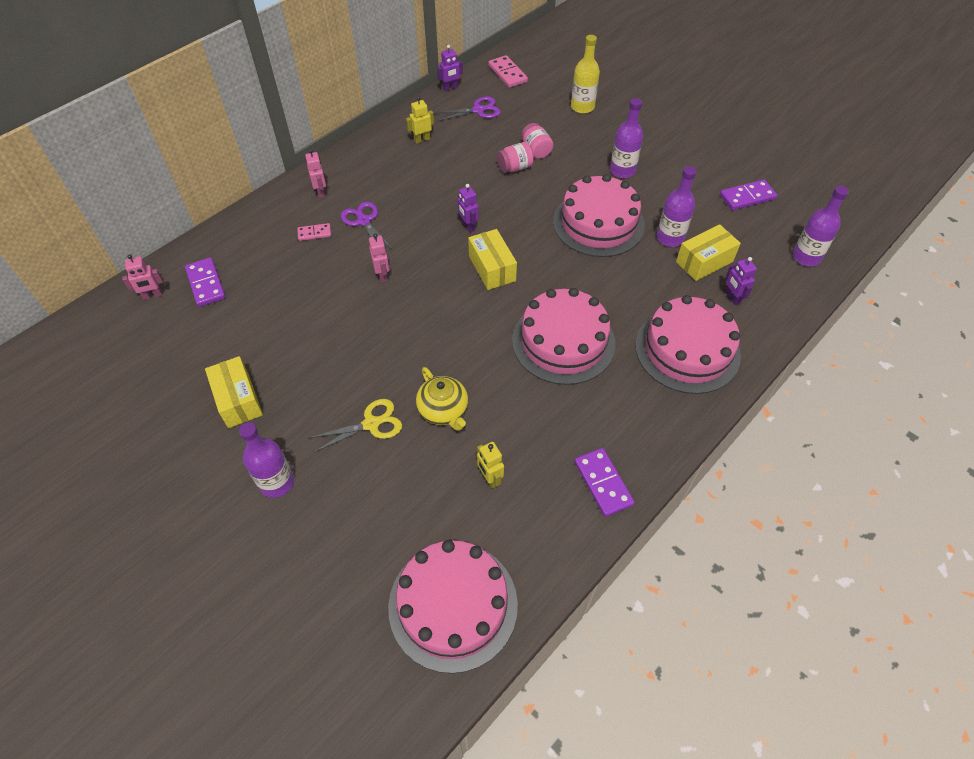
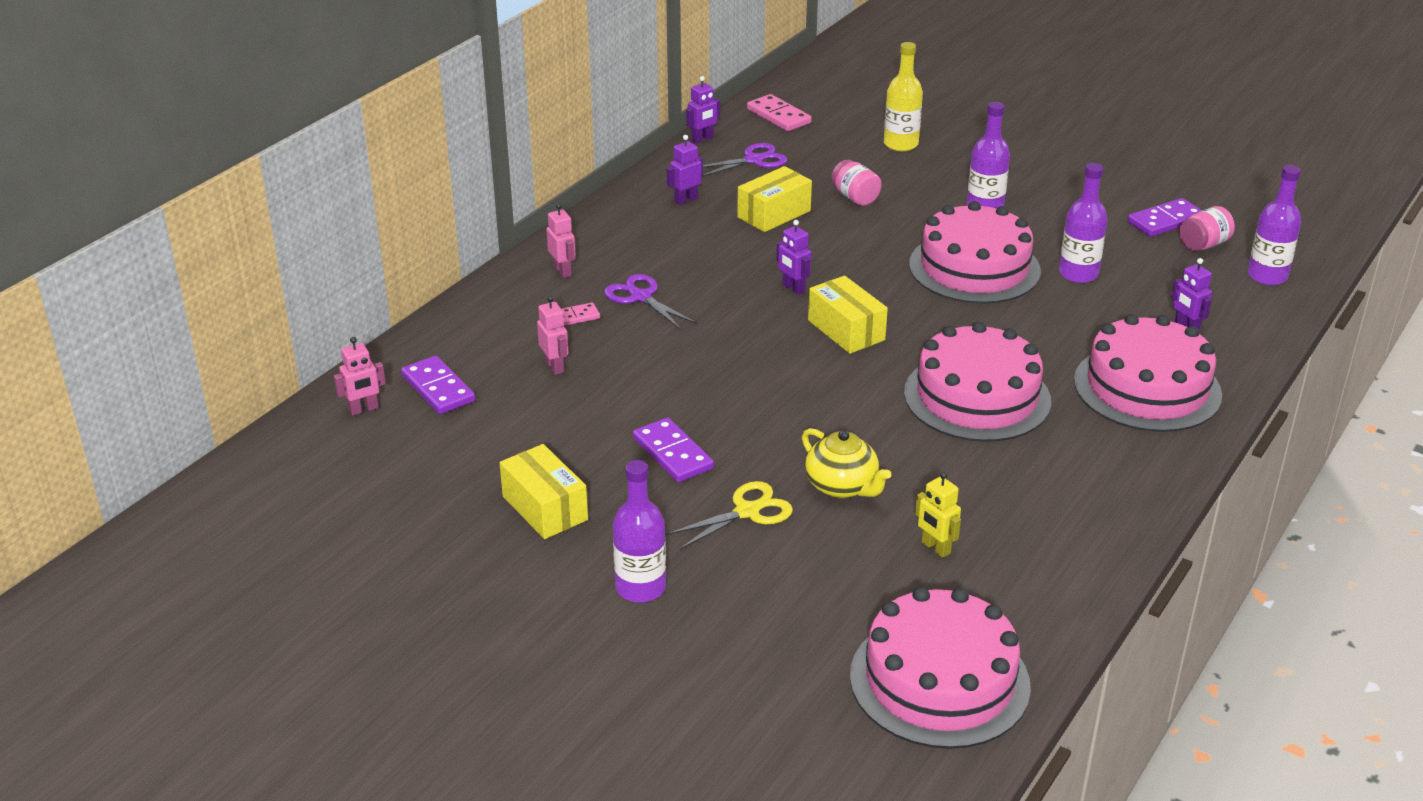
camera: 10 degrees left, 20 degrees down
pink robot [369,233,390,282] -> pink robot moved to [537,296,569,375]
yellow robot [406,96,434,144] -> purple robot [667,135,703,205]
pink jar [497,142,534,173] -> pink jar moved to [1179,206,1235,251]
purple domino [574,448,635,517] -> purple domino moved to [633,418,714,482]
yellow box [676,224,741,281] -> yellow box moved to [737,166,812,232]

